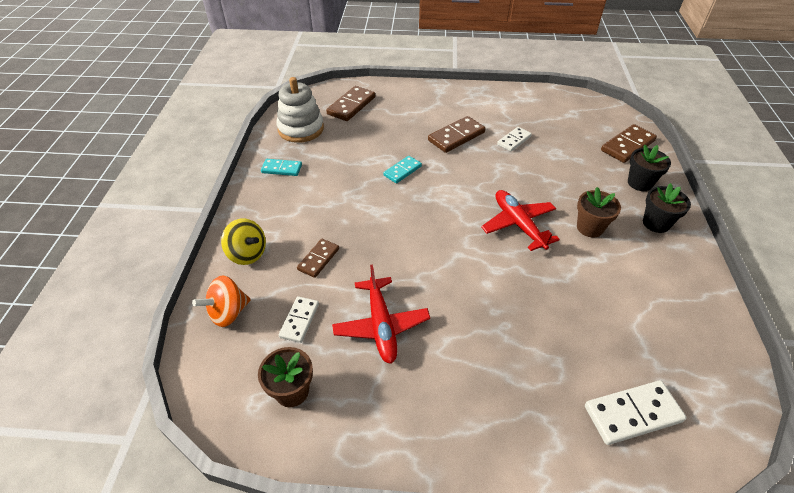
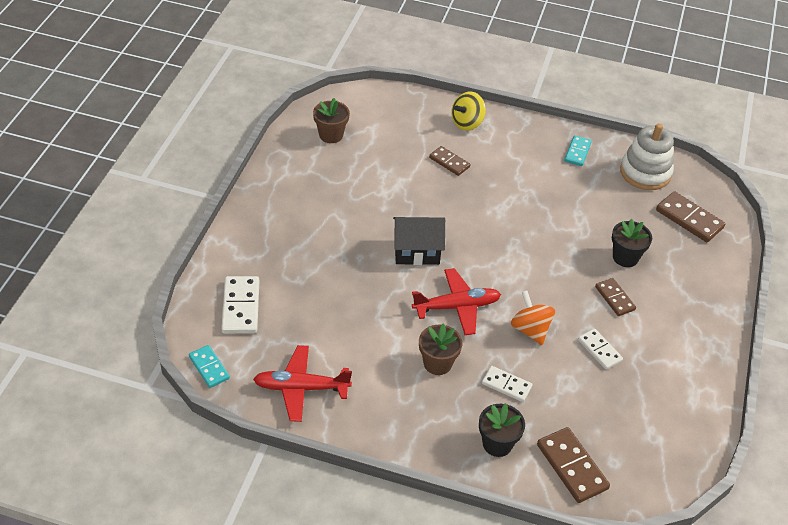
camera: 100 degrees right, 0 degrees up
orange spinning top [192,275,251,327] -> orange spinning top moved to [511,290,555,345]
white domino [279,296,319,343] -> white domino moved to [482,366,533,402]
red plane [332,265,430,364] -> red plane moved to [253,345,352,422]
turquoise domino [383,156,422,183] -> turquoise domino moved to [189,345,230,388]
brown domino [428,116,486,153] -> brown domino [595,278,636,316], size x0.64
black flower pot [643,183,691,233] -> black flower pot moved to [612,219,652,267]
none -> black house [393,217,445,265]

